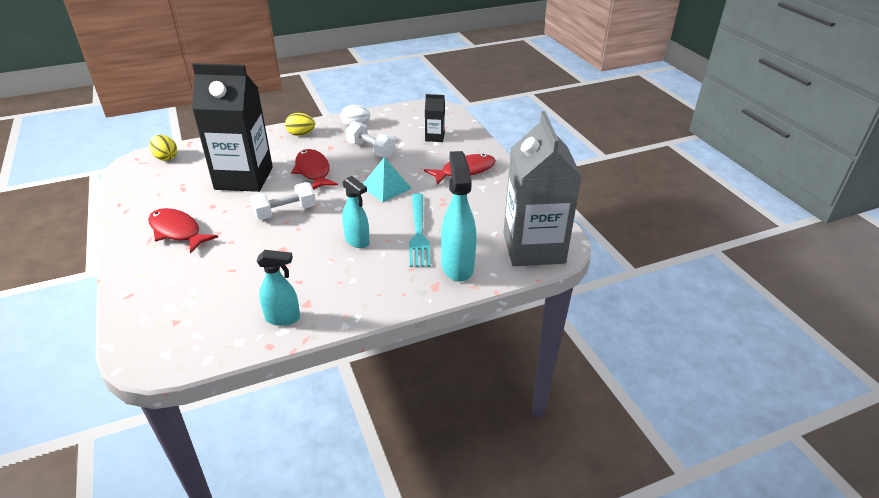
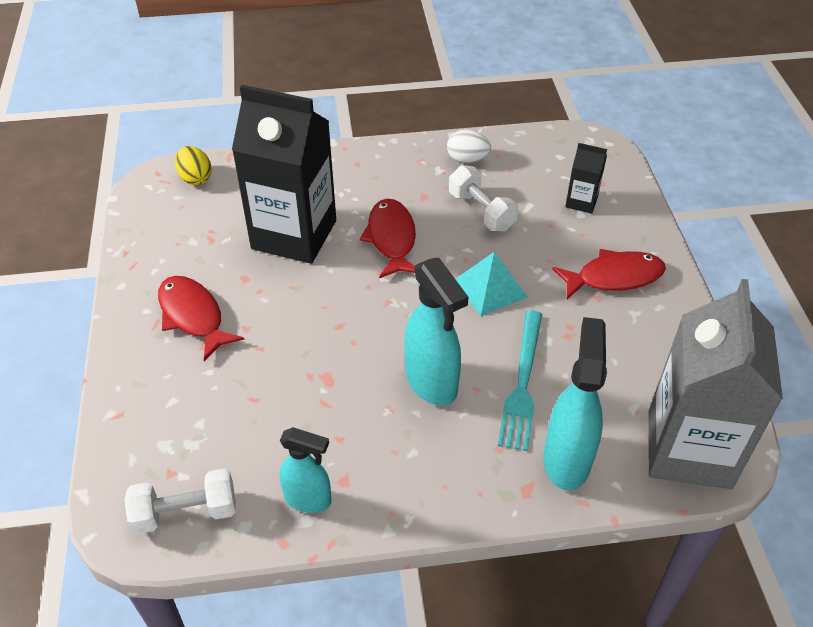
camera: 15 degrees right, 10 degrees up
white dumbbell [250,182,316,220] -> white dumbbell moved to [125,468,236,534]
yellow egg [285,113,315,136] -> none
turquoise spray bottle [342,176,370,248] -> turquoise spray bottle [404,257,468,406], size x1.56

